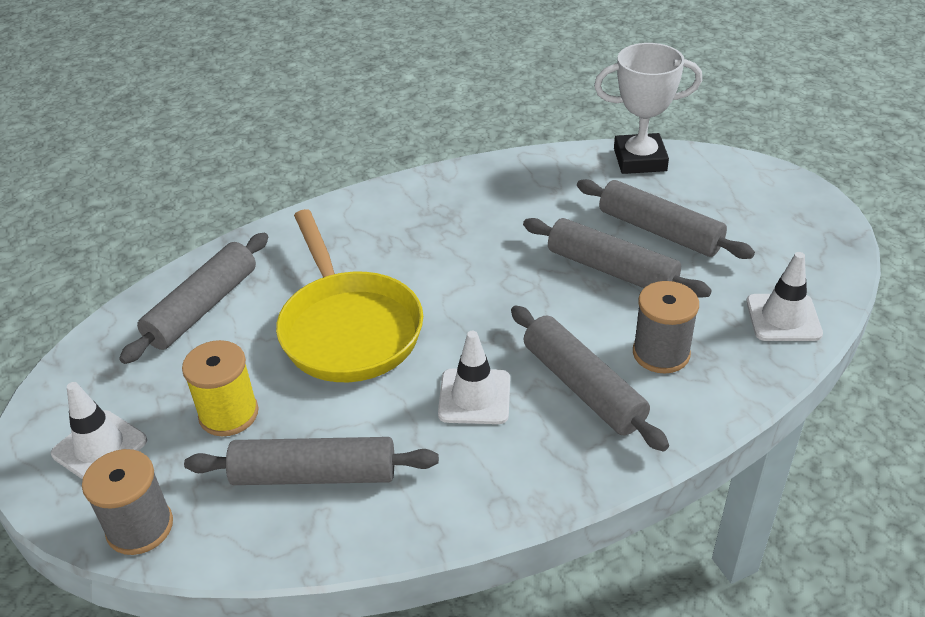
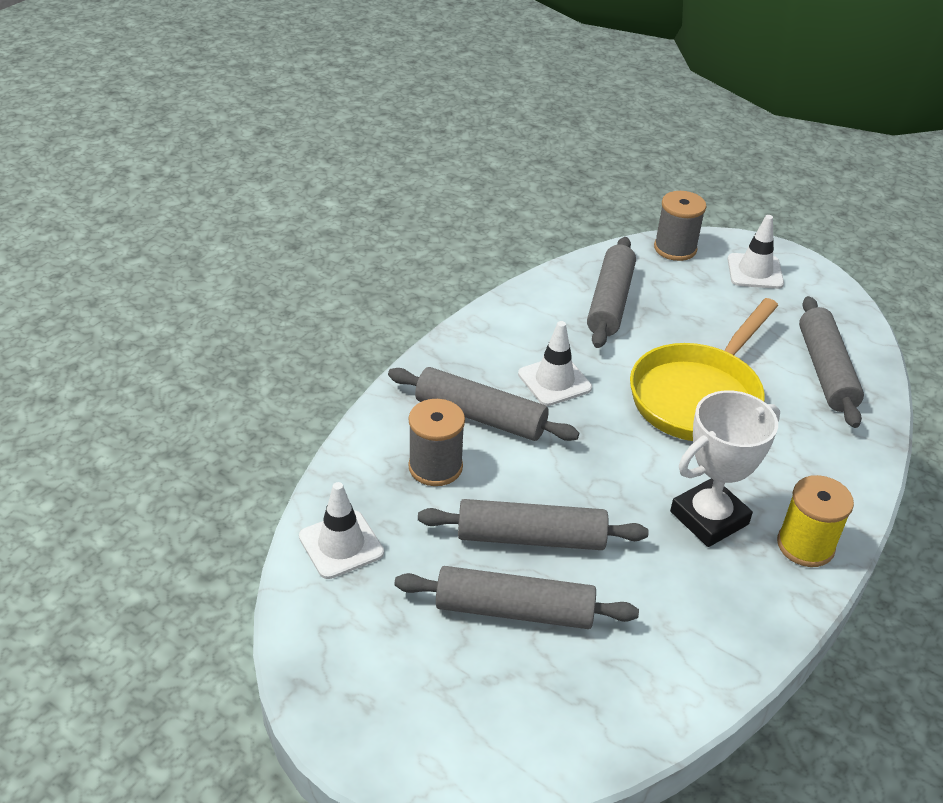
camera: 145 degrees right, 0 degrees up
yellow spool [182,340,258,436] -> yellow spool moved to [777,475,854,567]
grey rolling pin [184,437,439,485] -> grey rolling pin turned 45 degrees counterclockwise [587,237,636,348]
yellow pan [276,209,423,382] -> yellow pan turned 90 degrees counterclockwise [630,298,778,441]
white trophy [594,43,702,174] -> white trophy moved to [670,391,780,547]

